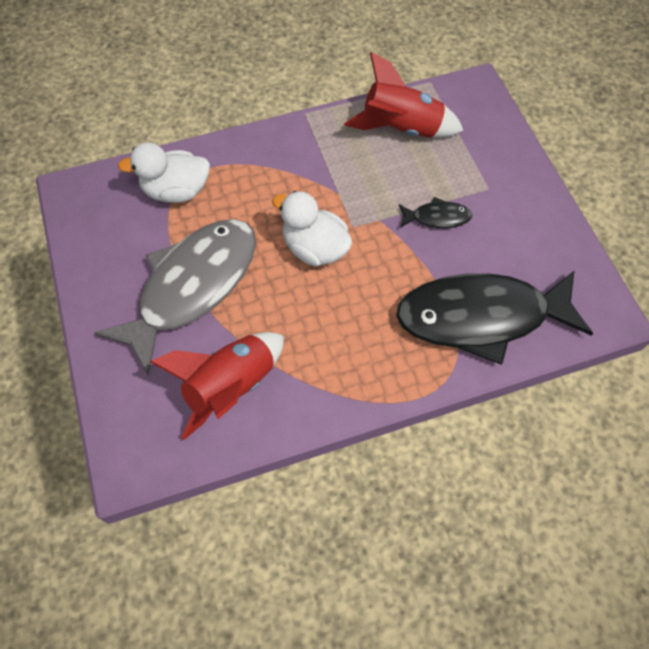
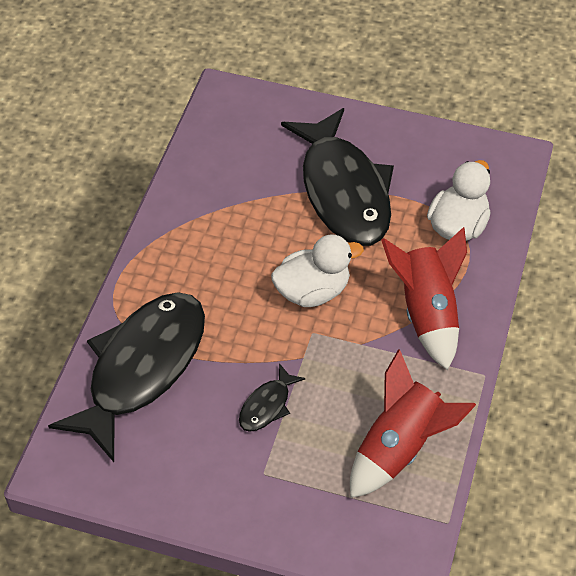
camera: 125 degrees right, 10 degrees down
grey fish [94,219,256,376] -> black fish [281,108,394,246]
red rocket [151,332,284,440] -> red rocket moved to [381,227,467,370]

